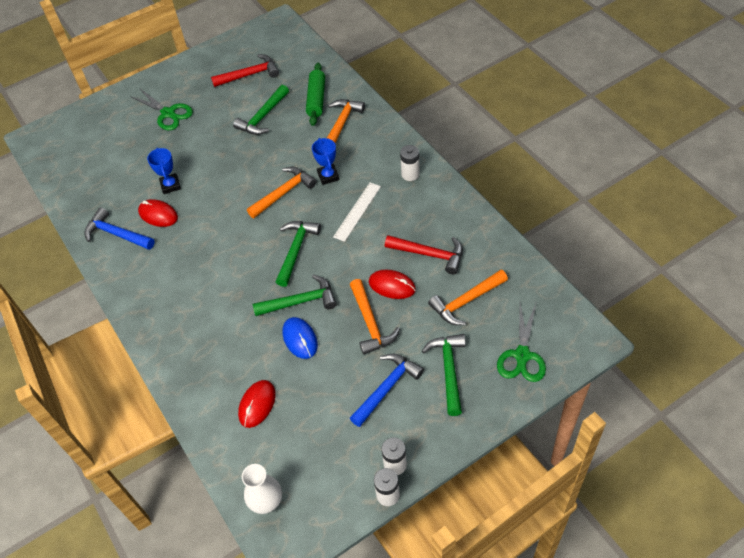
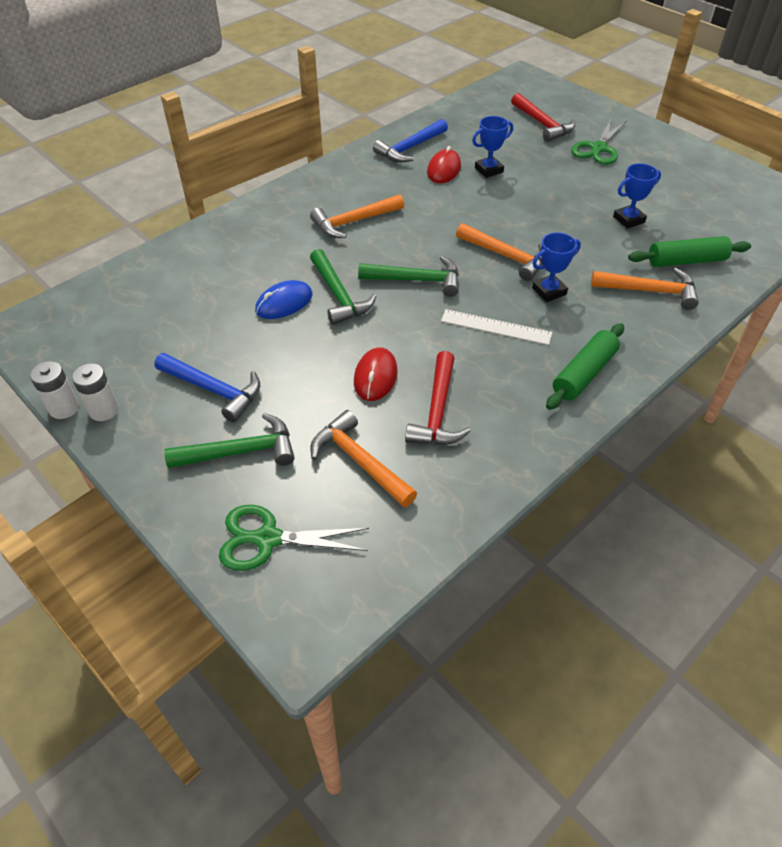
camera: 75 degrees right, 5 degrees down
blue hammer [84,207,155,250] -> blue hammer turned 150 degrees counterclockwise [373,119,448,163]
red hammer [211,54,279,87] -> red hammer moved to [511,93,575,142]
green hammer [233,85,289,135] -> blue trophy [613,163,661,229]
red mouse [238,380,275,428] -> none
white vase [242,464,282,514] -> none
orange hammer [350,279,400,355] -> orange hammer moved to [310,194,404,238]
white battery [400,145,420,181] -> green rolling pin [546,323,624,410]

